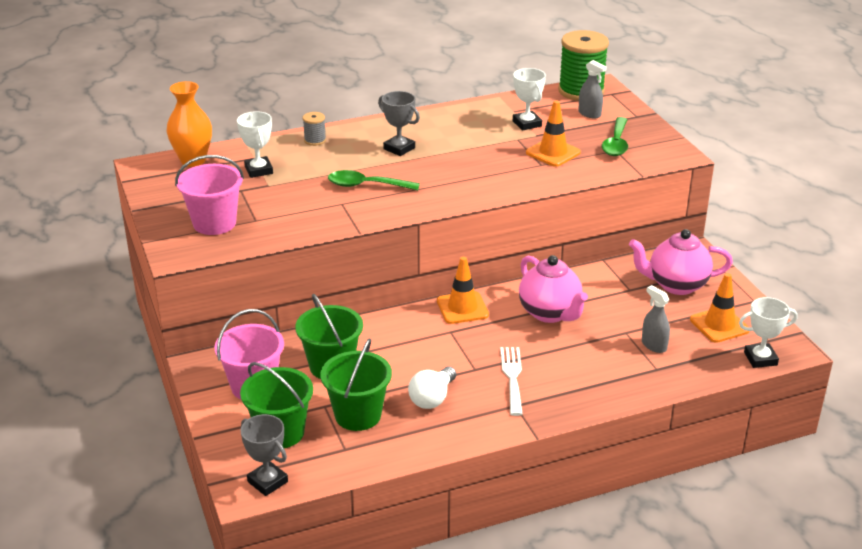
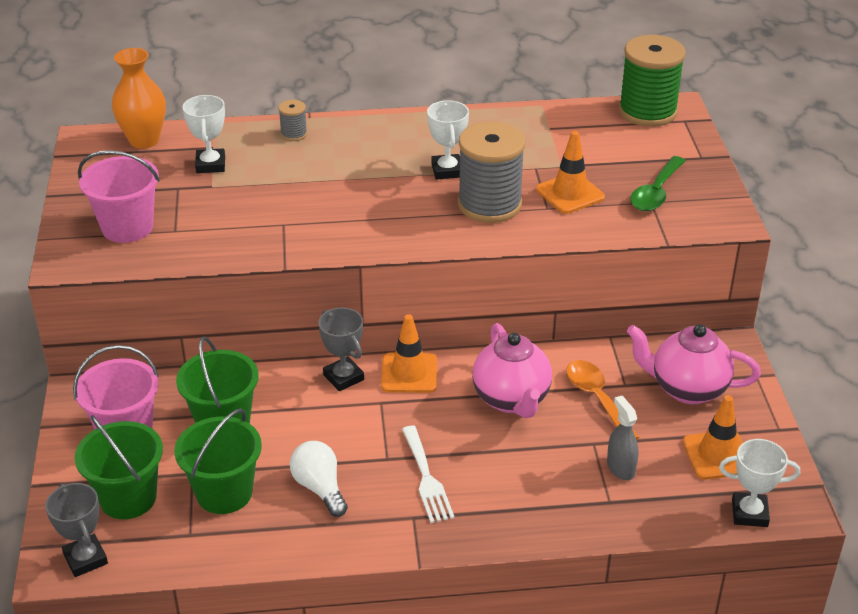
camera: 15 degrees right, 5 degrees up
green spoon [328,170,420,190] -> none
grey trophy [378,91,420,156] -> grey trophy moved to [318,308,364,391]
white light bulb [408,366,456,409] -> white light bulb turned 105 degrees clockwise [290,441,348,517]
white fork [500,347,523,416] -> white fork turned 150 degrees clockwise [402,426,455,523]
white trophy [513,68,546,130] -> white trophy moved to [427,100,469,180]
grey spray bottle [578,60,607,118] -> none
none -> grey spool [458,122,525,223]
none -> orange spoon [566,360,639,440]

